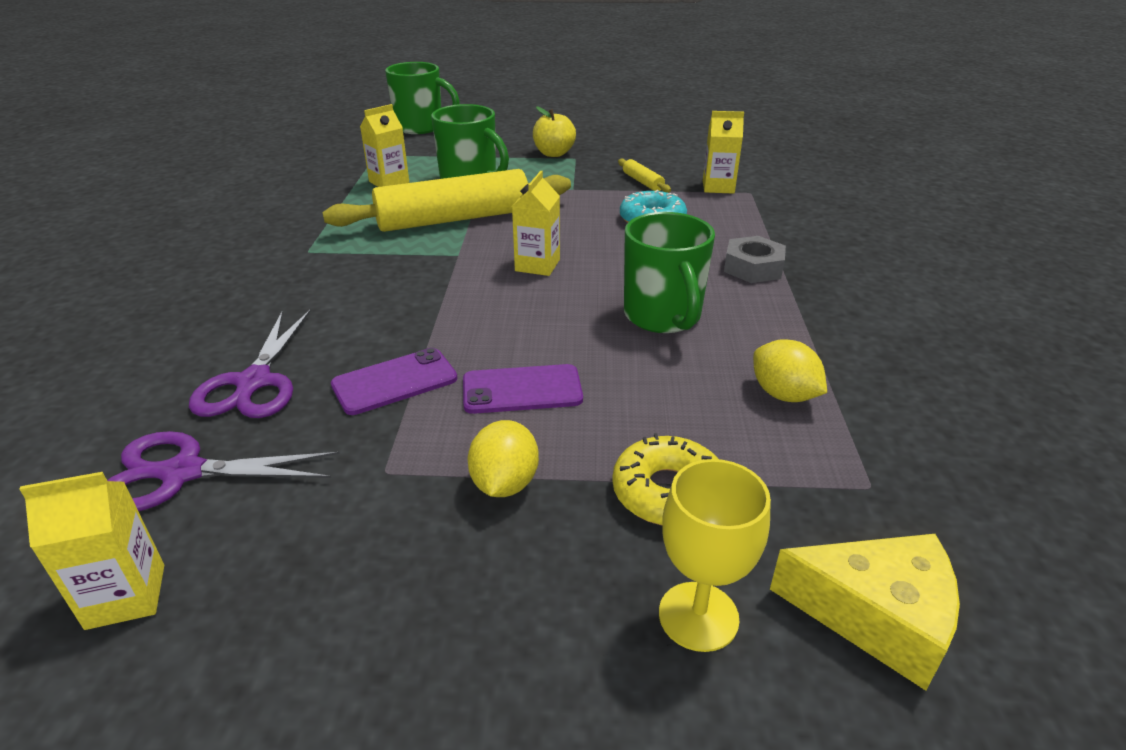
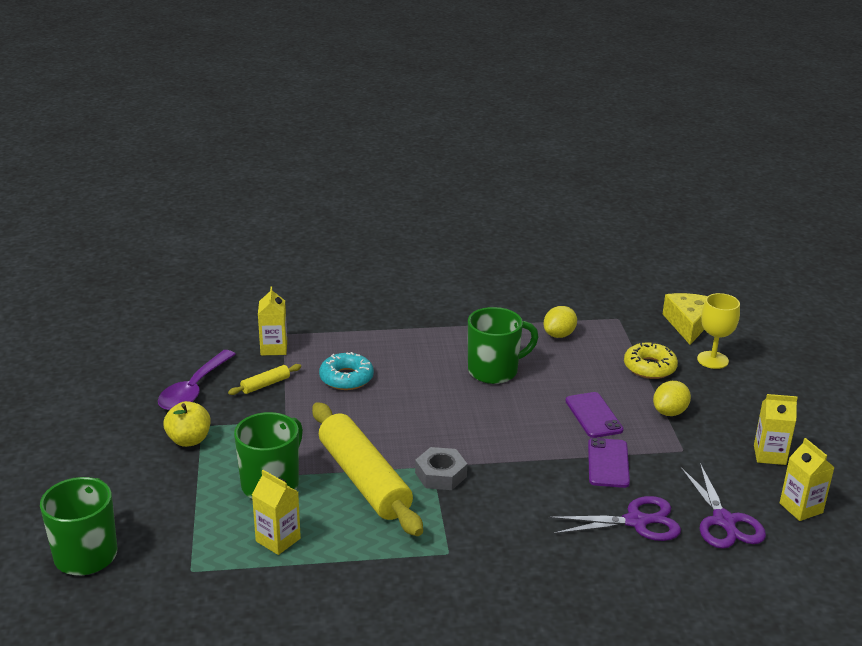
camera: 100 degrees left, 5 degrees down
purple phone [331,348,457,415] -> purple phone turned 45 degrees clockwise [588,438,630,488]
yellow lemon [468,420,539,497] -> yellow lemon turned 45 degrees counterclockwise [653,381,691,416]
yellow carton [512,171,560,276] -> yellow carton moved to [754,394,798,465]
grey nut [724,236,786,283] -> grey nut moved to [415,447,467,490]
none -> purple spoon [158,350,236,410]

